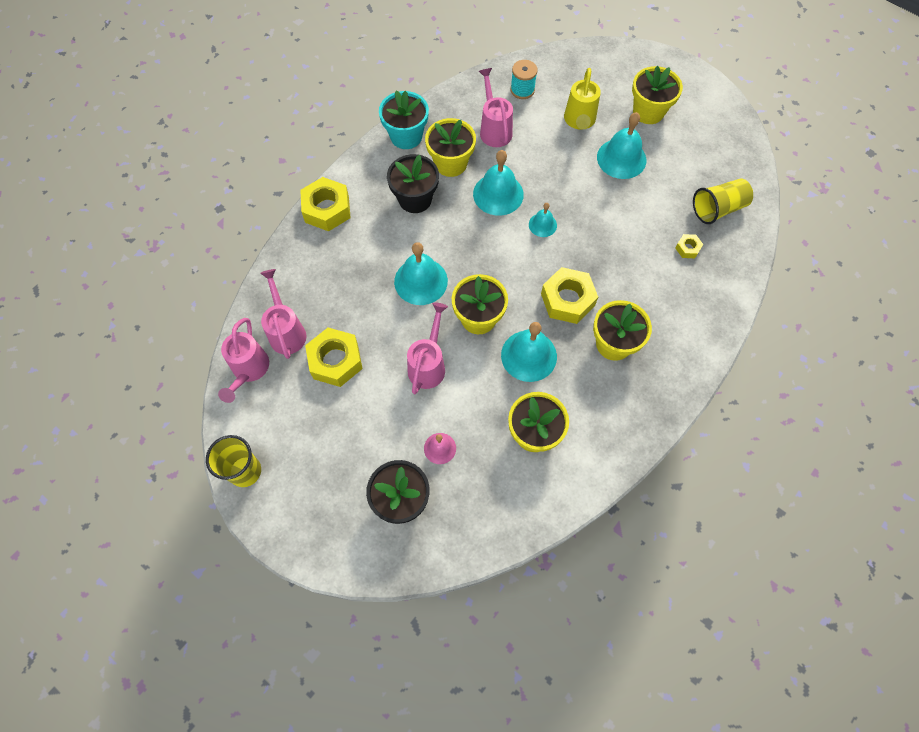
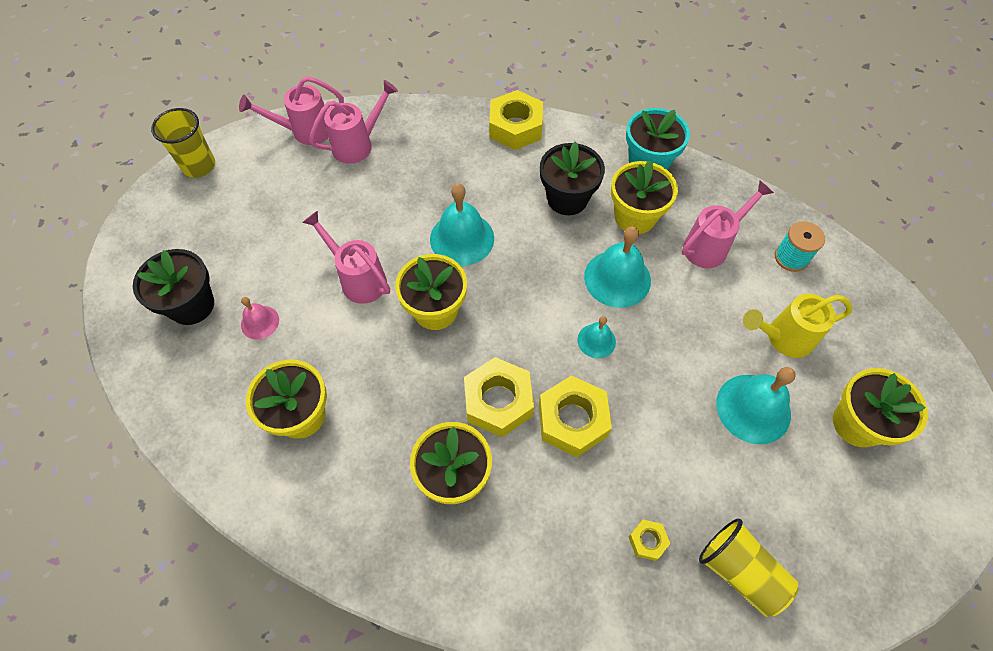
camera: 70 degrees right, 5 degrees down
yellow nut [305,328,363,387] -> yellow nut moved to [539,375,612,457]
pink watering can [407,302,448,394] -> pink watering can turned 135 degrees counterclockwise [302,211,390,304]
turquoise bell [501,322,557,382] -> none

